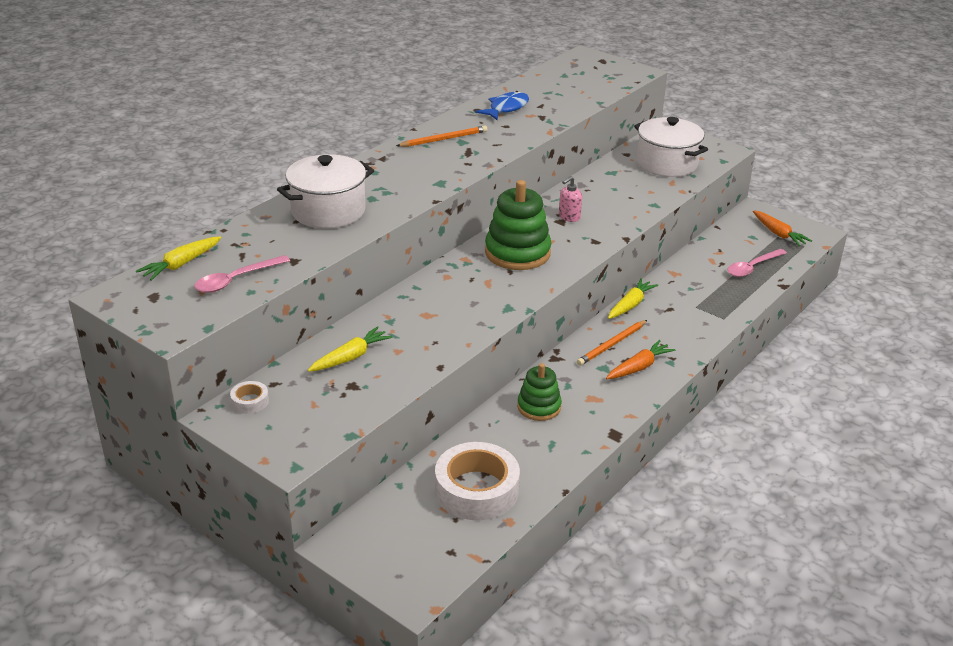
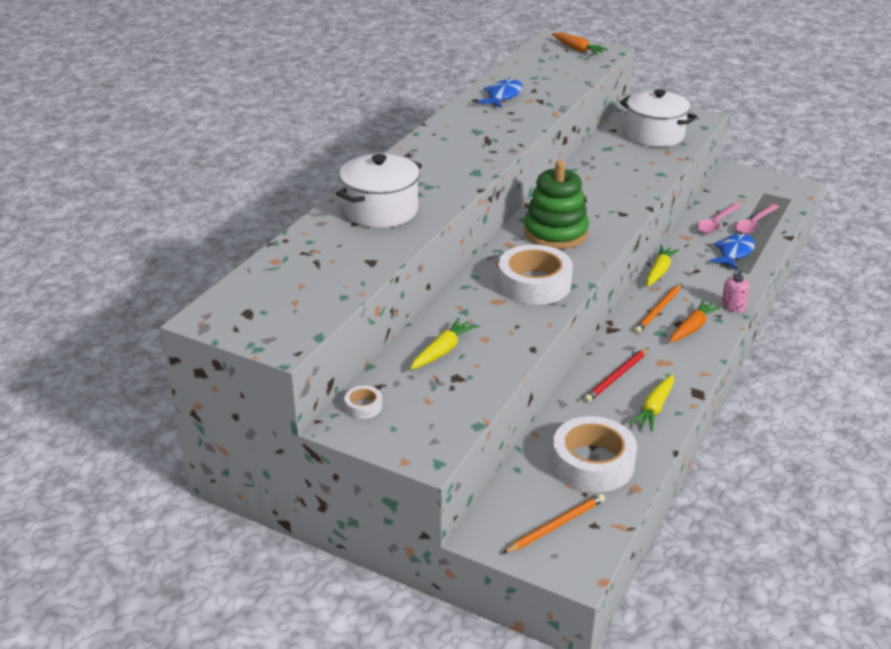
camera: 10 degrees left, 0 degrees up
yellow carrot [136,236,221,281] -> yellow carrot moved to [630,374,674,431]
pink spoon [194,255,290,293] -> pink spoon moved to [696,203,741,234]
orange pencil [396,126,487,147] -> orange pencil moved to [502,493,605,554]
green stacking toy [517,363,562,421] -> red pencil [584,348,649,402]
pink soap dispenser [559,176,582,222] -> pink soap dispenser moved to [721,267,750,312]
orange carrot [753,210,812,246] -> orange carrot moved to [552,32,608,55]
none -> white tape [498,244,573,305]
none -> blue fish [710,233,755,270]

